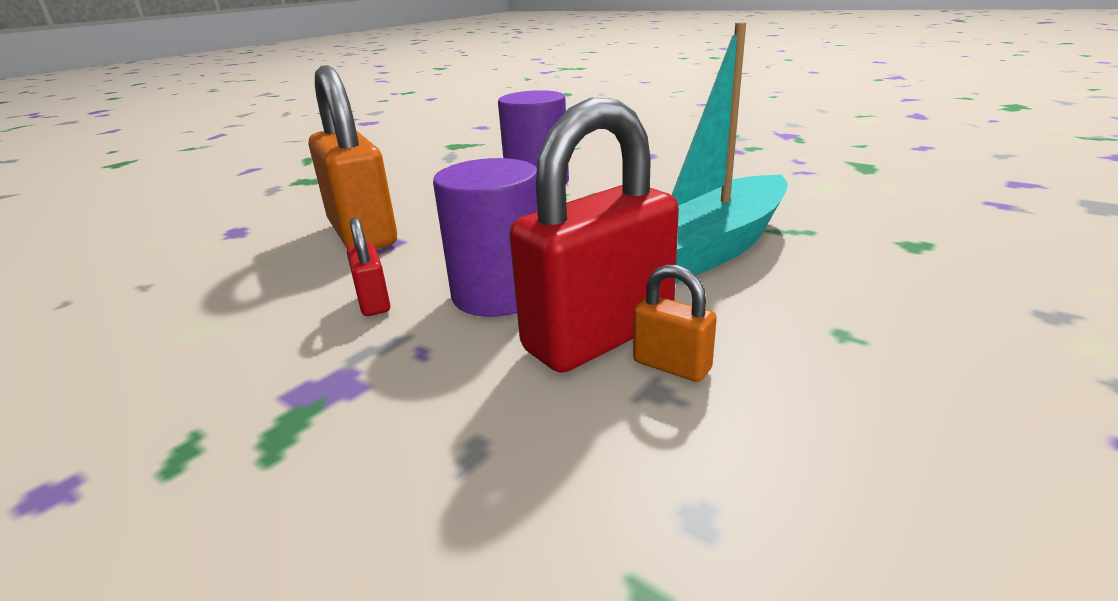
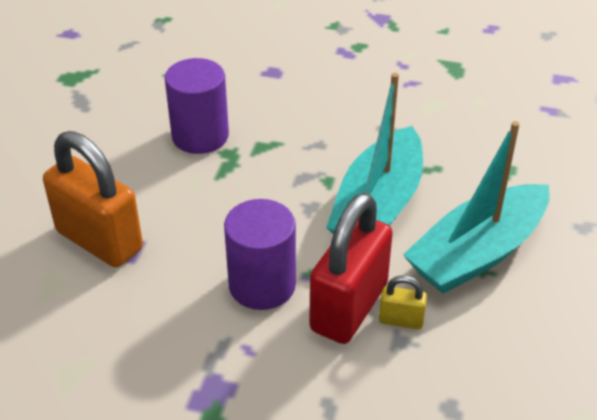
camera: 25 degrees left, 15 degrees up
red padlock [347,217,390,316] -> none
orange padlock [633,265,717,382] -> yellow padlock [379,275,427,329]
none -> turquoise boat [403,121,550,294]

